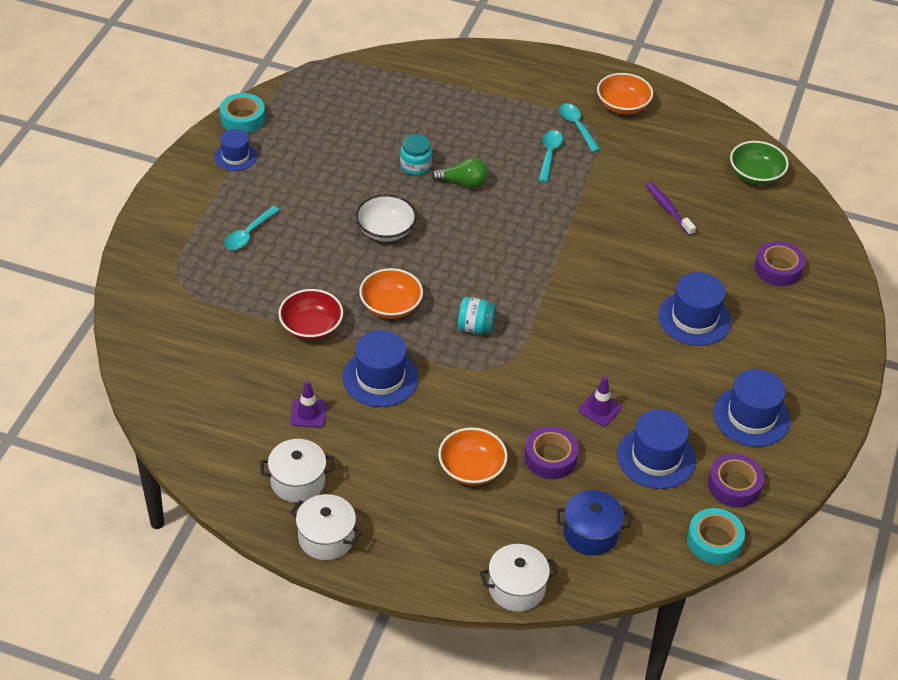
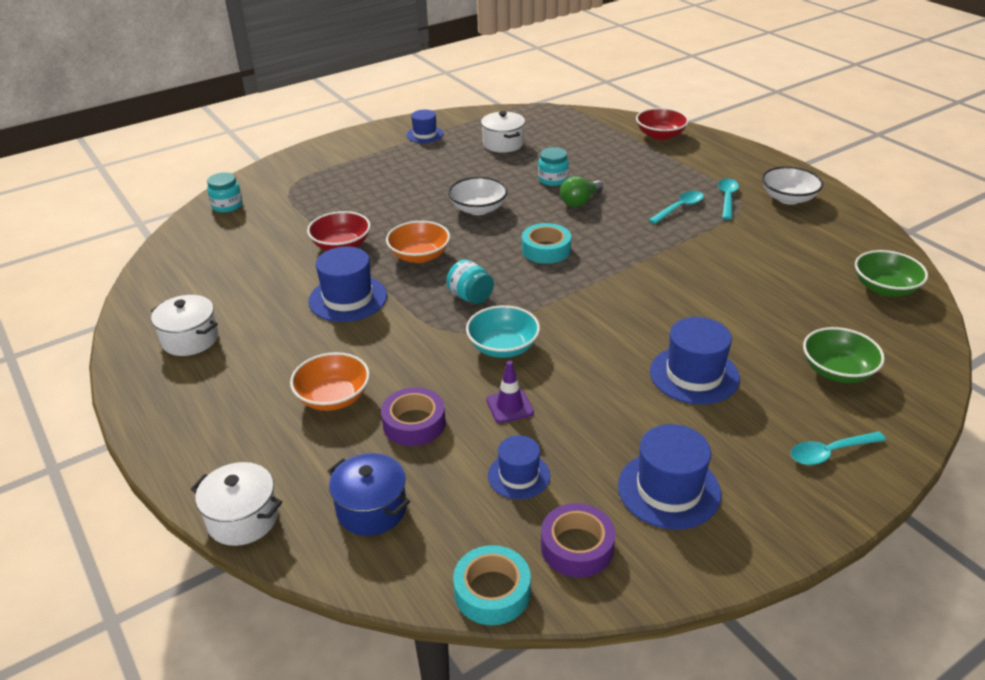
camera: 40 degrees right, 10 degrees down
turquoise tape [220,93,265,133] -> turquoise tape moved to [522,223,571,264]
turquoise spoon [224,206,280,250] -> turquoise spoon moved to [791,432,886,465]
purple traffic cone [290,380,327,428] -> none
white pot [290,494,362,560] -> white pot moved to [481,111,525,153]
green light bulb [431,158,488,188] -> green light bulb turned 90 degrees clockwise [560,176,603,207]
orange bowl [597,73,653,115] -> white bowl [762,166,823,205]
blue hat [617,409,696,489] -> blue hat [488,435,550,499], size x0.63
purple toothbrush [645,182,696,236] -> none
purple tape [755,241,805,286] -> green bowl [803,327,885,383]
none -> turquoise jar [207,172,243,213]
none -> turquoise bowl [466,305,540,358]
none -> red bowl [636,108,689,140]

